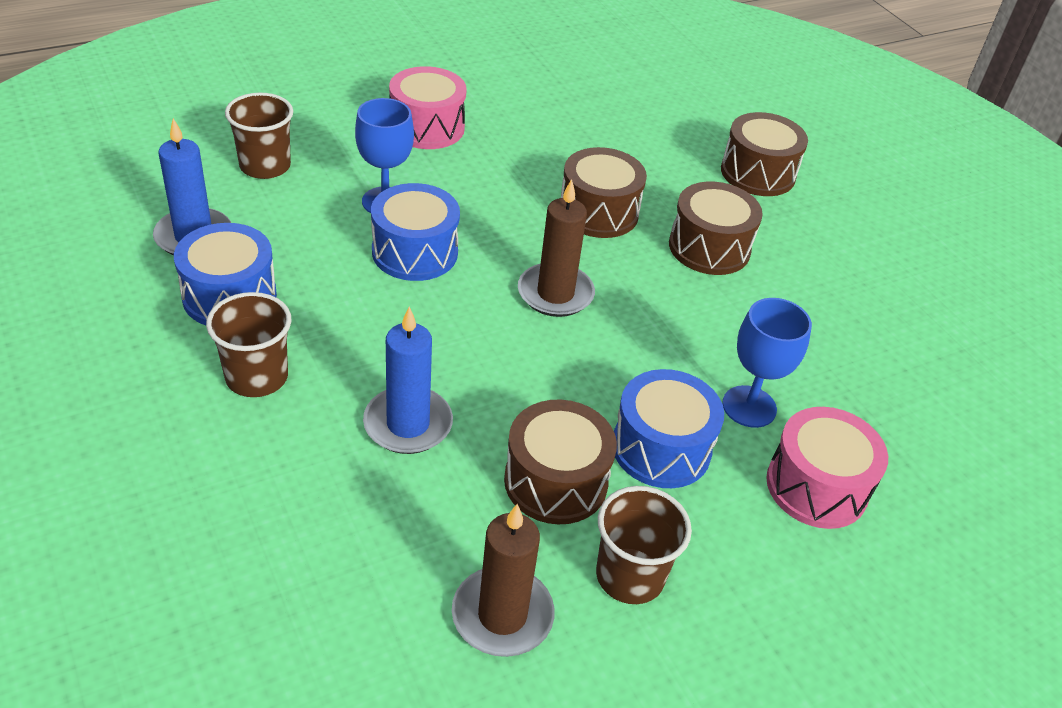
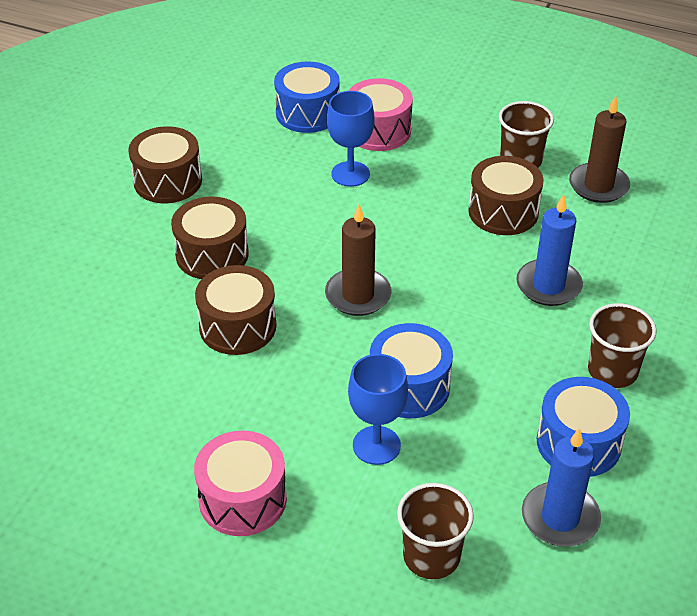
camera: 125 degrees left, 0 degrees up
blue drum [614,369,724,488] -> blue drum moved to [274,62,340,133]
brown drum [721,112,808,196] -> brown drum moved to [128,126,202,203]

